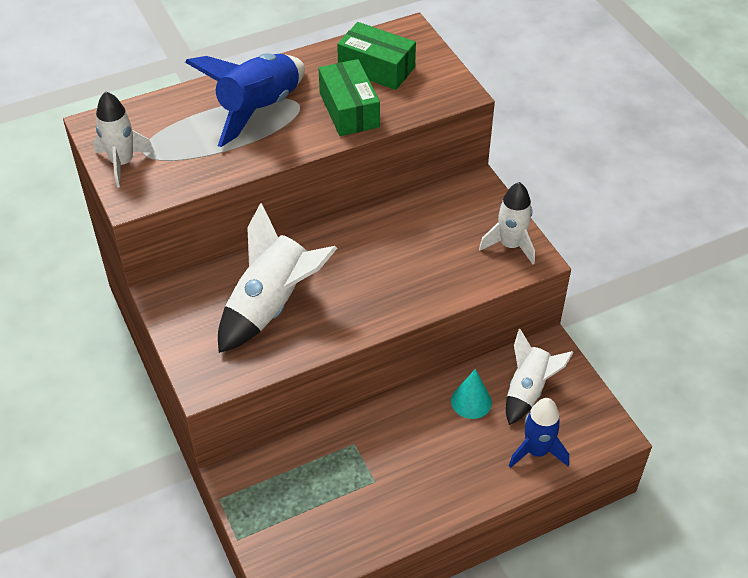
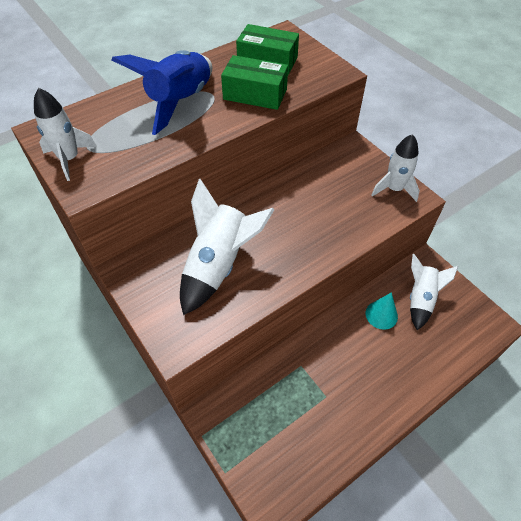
camera: 10 degrees left, 5 degrees up
green box [318,59,380,136] -> green box turned 45 degrees counterclockwise [221,55,288,110]
blue rocket [509,398,569,468] -> none

